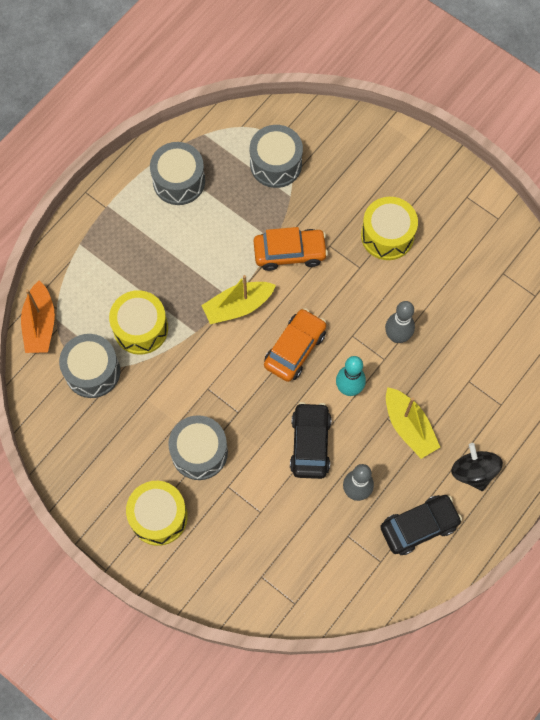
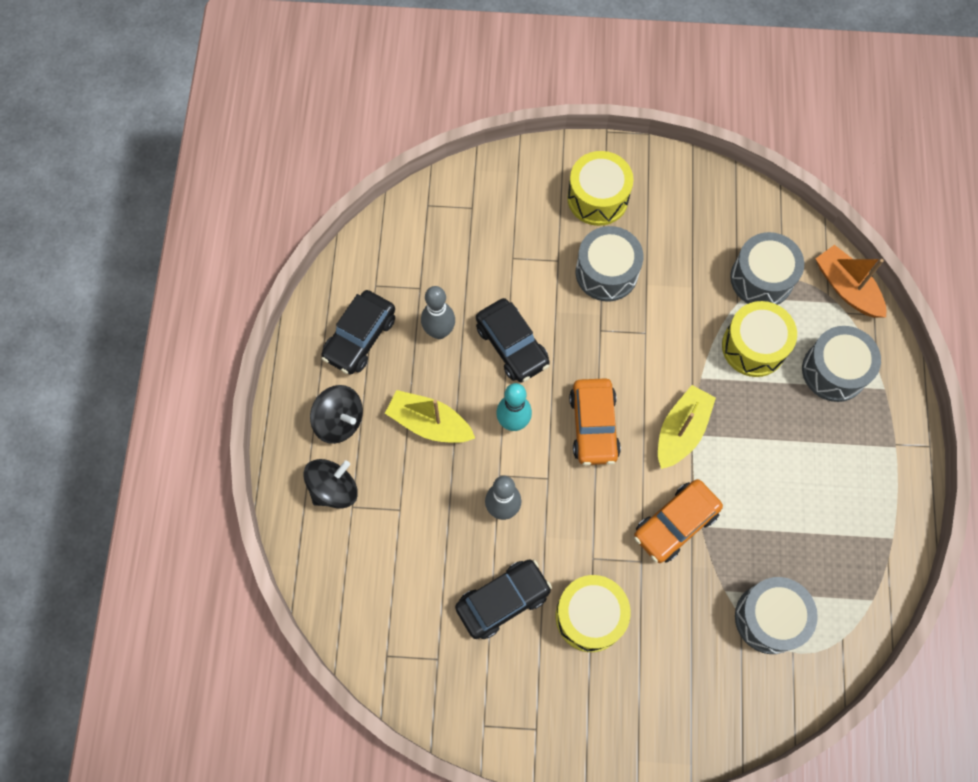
camera: 145 degrees right, 0 degrees up
grey drum [150,142,205,205] -> grey drum moved to [802,326,881,402]
none -> black spinning top [303,459,358,508]
none -> black car [455,559,552,639]

